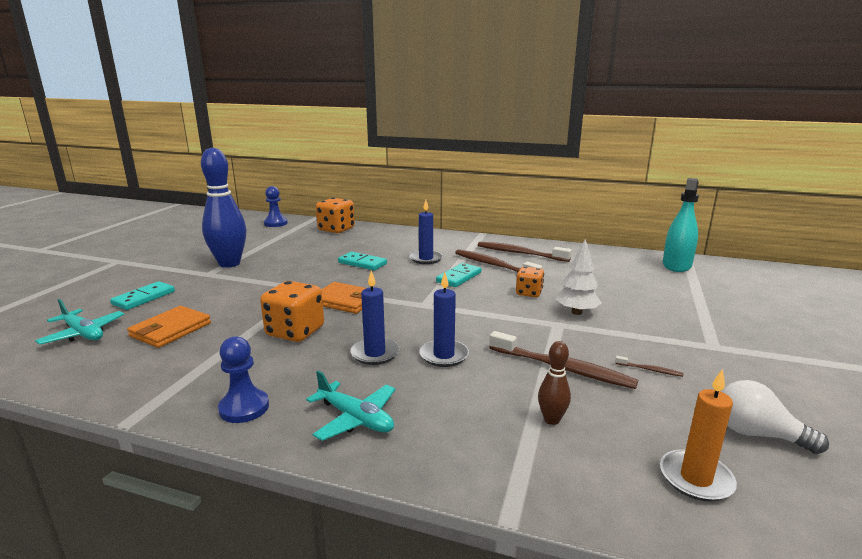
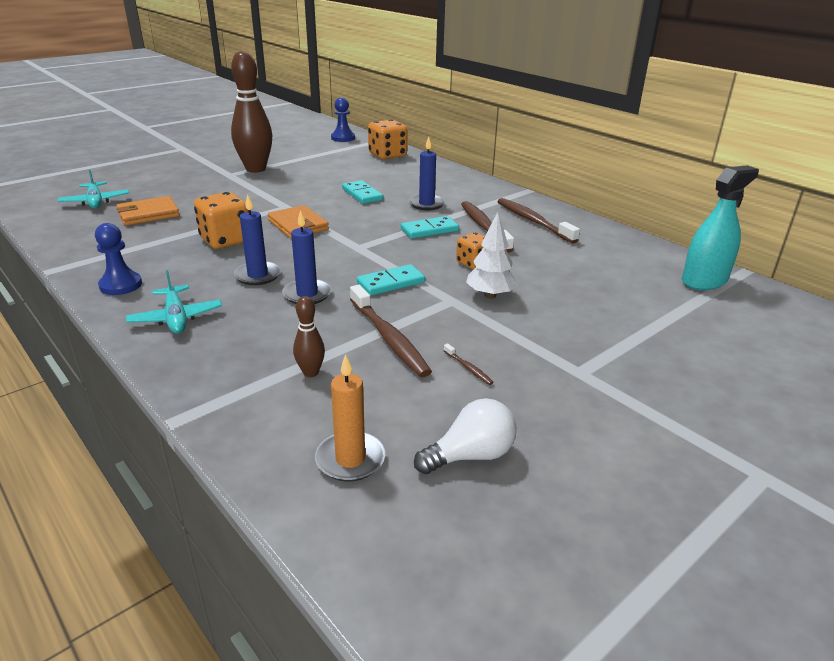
camera: 30 degrees right, 10 degrees up
turquoise domino [110,281,175,310] -> turquoise domino moved to [357,264,425,296]
blue bowling pin [201,148,246,268] -> brown bowling pin [231,51,272,173]
white light bulb [722,380,829,454] -> white light bulb turned 90 degrees clockwise [414,398,517,474]

